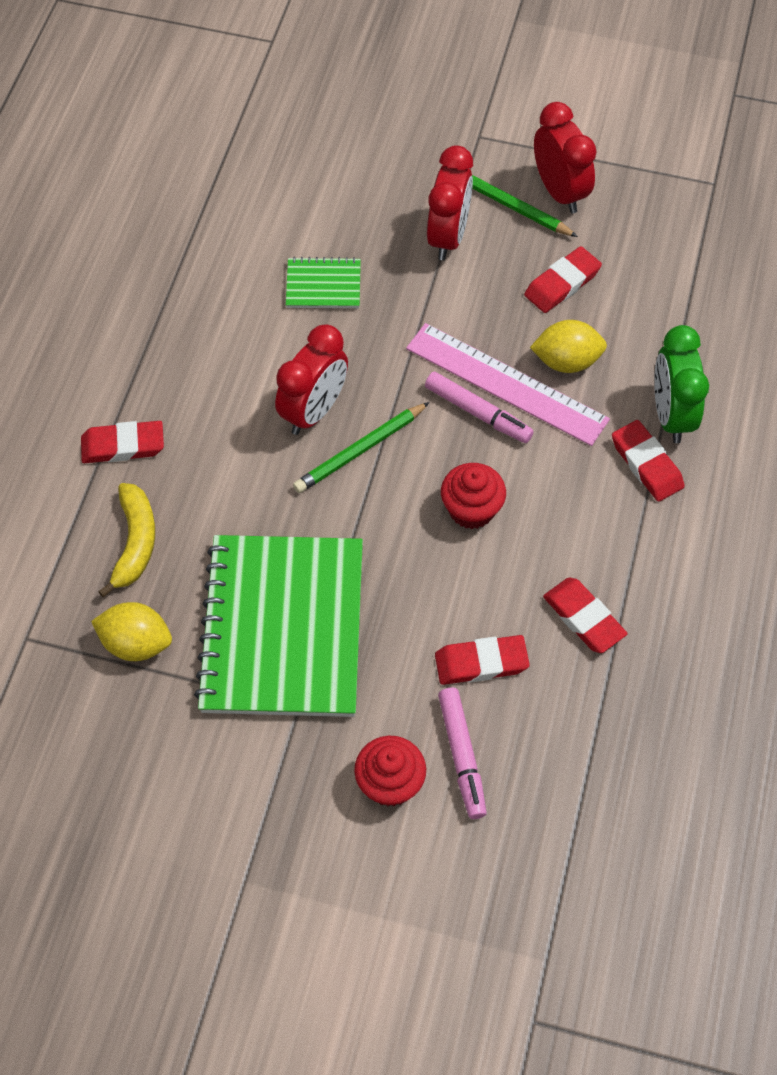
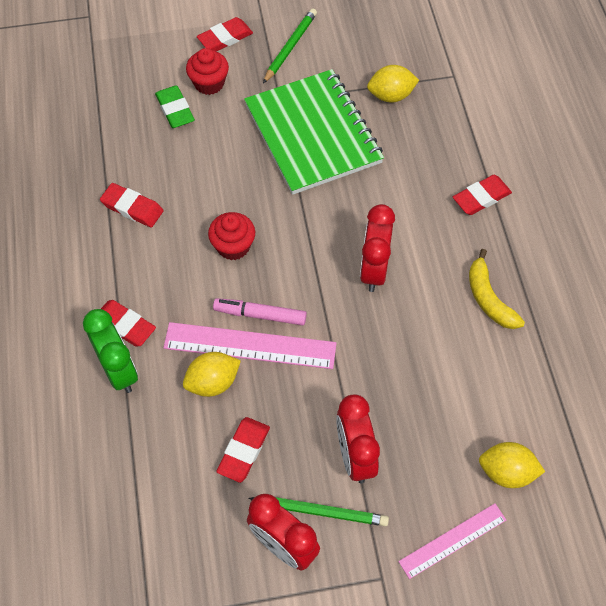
camera: 155 degrees right, 0 degrees up
yellow banana [98,483,155,597] -> yellow banana moved to [469,249,525,329]
green notebook [286,257,361,308] -> none
green pencil [293,402,430,493] -> green pencil moved to [263,8,317,84]
red eraser [435,635,530,685] -> red eraser moved to [197,17,253,52]
pink marker [438,688,487,819] -> green eraser [155,85,195,128]
none -> pink ruler [398,503,506,579]
none -> yellow lemon [479,442,545,488]

